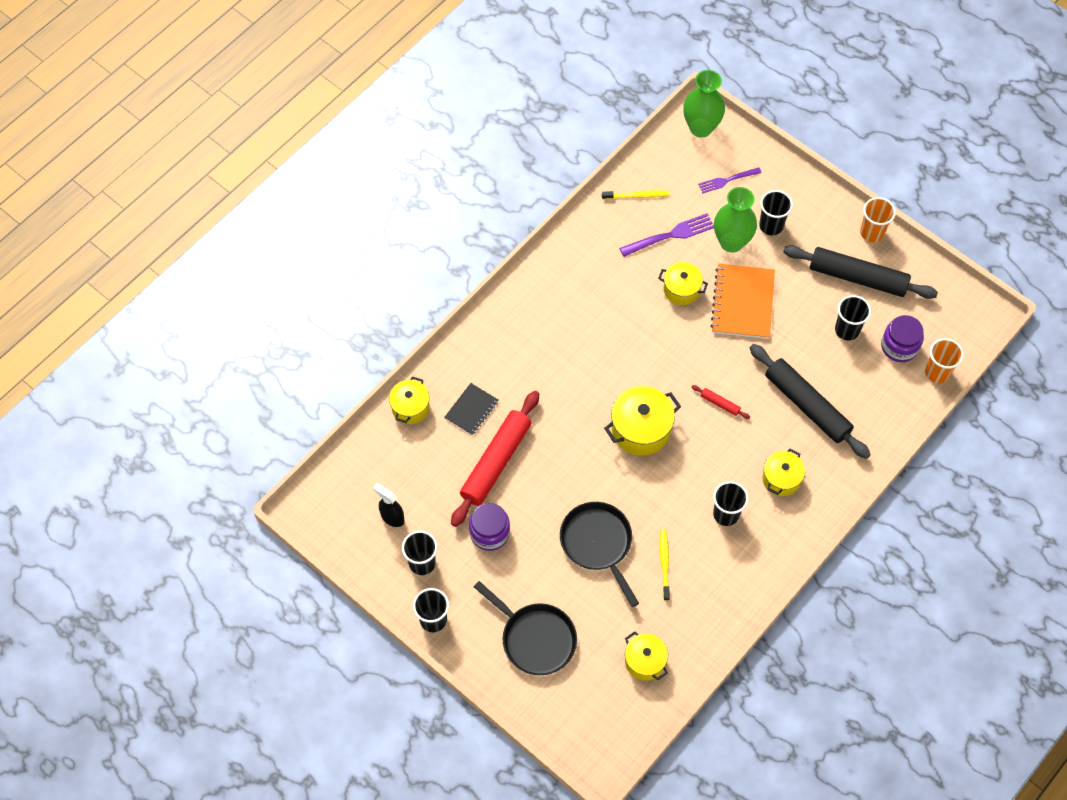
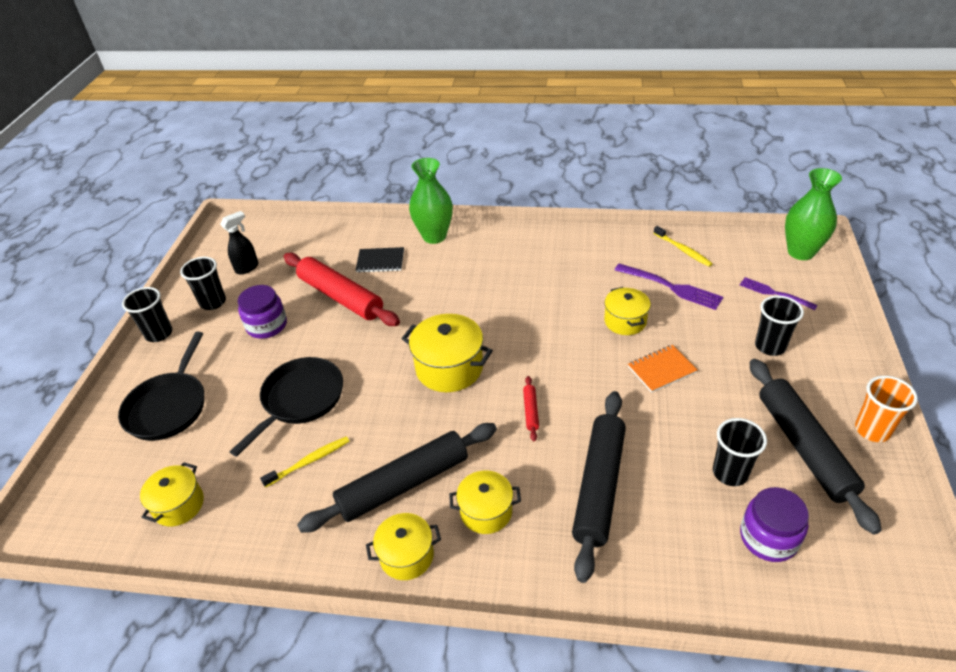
camera: 60 degrees right, 20 degrees down
black spray bottle [373,483,405,527] -> black spray bottle turned 45 degrees clockwise [220,211,258,275]
yellow pot [389,377,429,424] -> yellow pot moved to [366,513,441,580]
red rolling pin [451,391,539,527] -> red rolling pin turned 45 degrees clockwise [284,253,400,326]
orange notebook [710,263,775,339] -> orange notebook [628,345,698,393], size x0.58
black cup [713,481,749,526] -> black rolling pin [297,423,497,533]
green vase [714,187,757,253] -> green vase moved to [409,158,453,244]
orange cup [925,338,964,383] -> none

